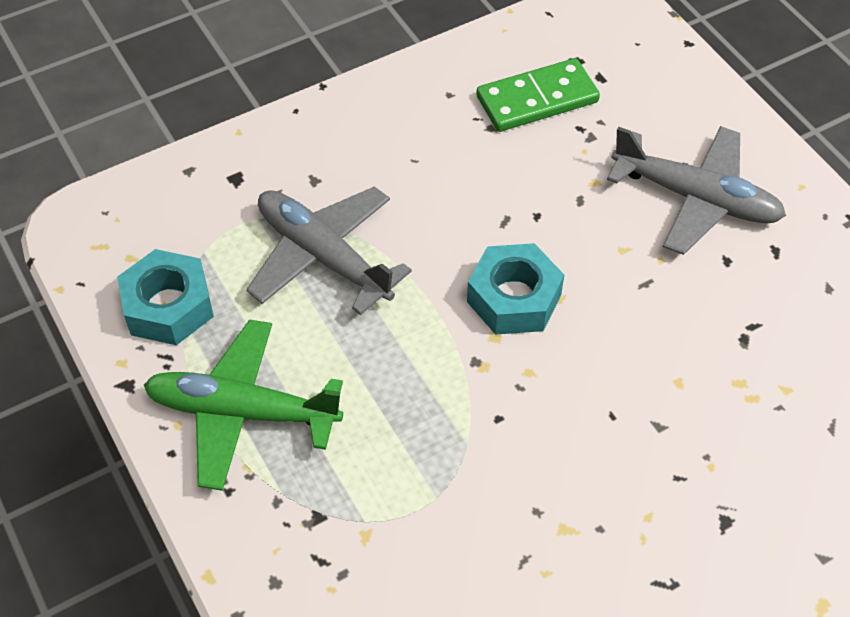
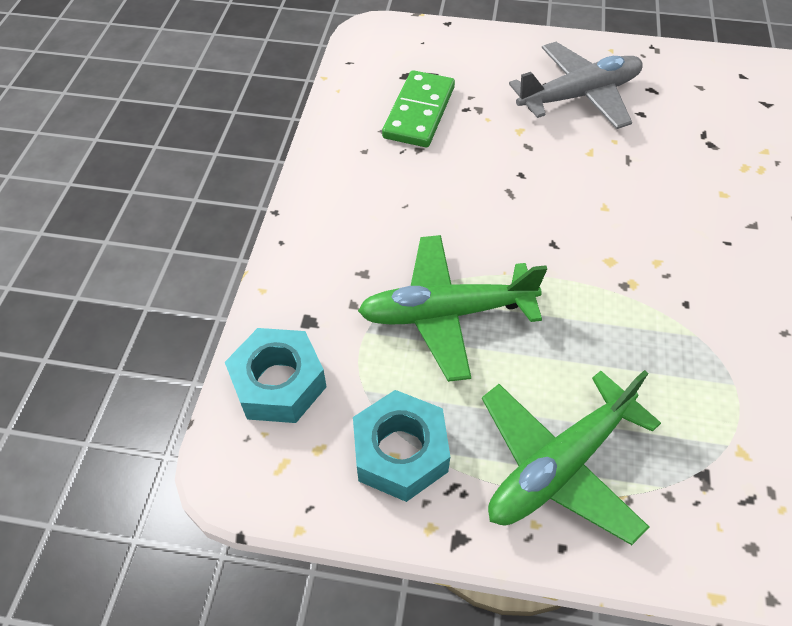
camera: 50 degrees left, 0 degrees up
grey plane [246,186,412,315] -> green plane [358,235,547,382]
turquoise nut [467,243,564,335] -> turquoise nut moved to [225,328,327,423]

